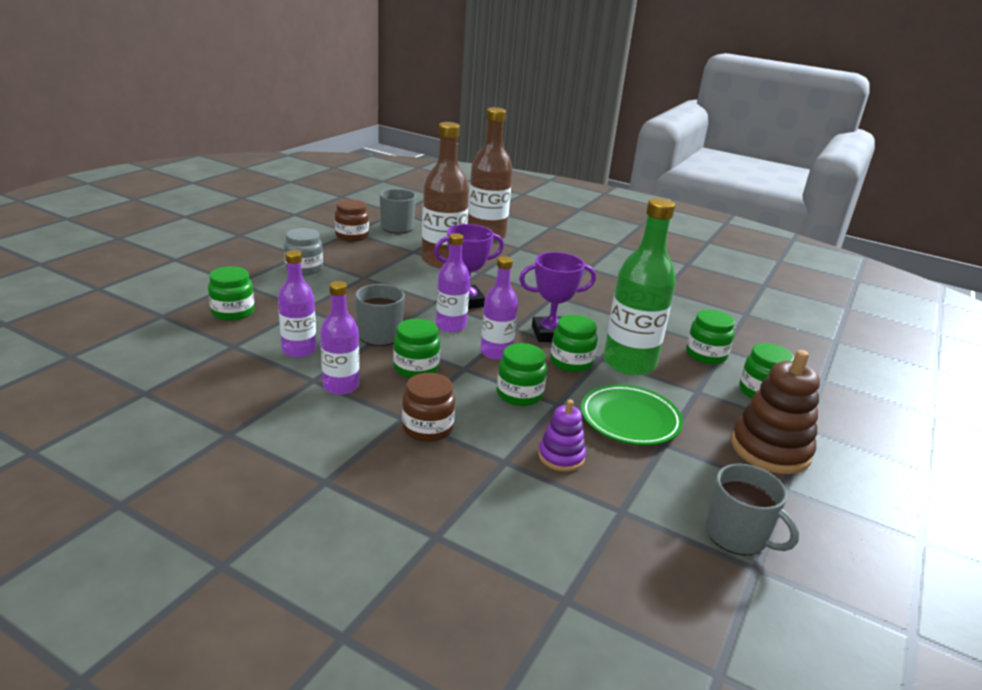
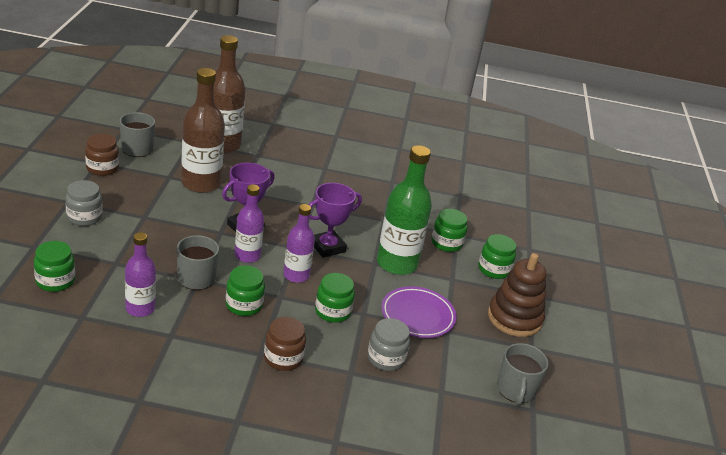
camera: 25 degrees left, 5 degrees up
purple bottle [320,281,359,395] -> none
purple stacking toy [538,399,586,472] -> grey jar [368,318,410,371]
green jar [550,315,598,372] -> none
green plate [581,384,683,445] -> purple plate [381,286,457,338]
grey mug [706,464,799,555] -> grey mug turned 75 degrees clockwise [497,343,549,405]

